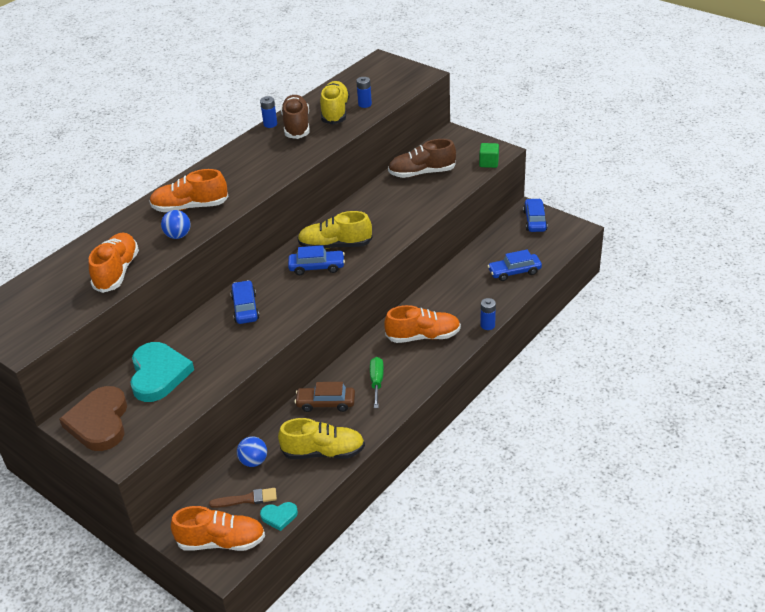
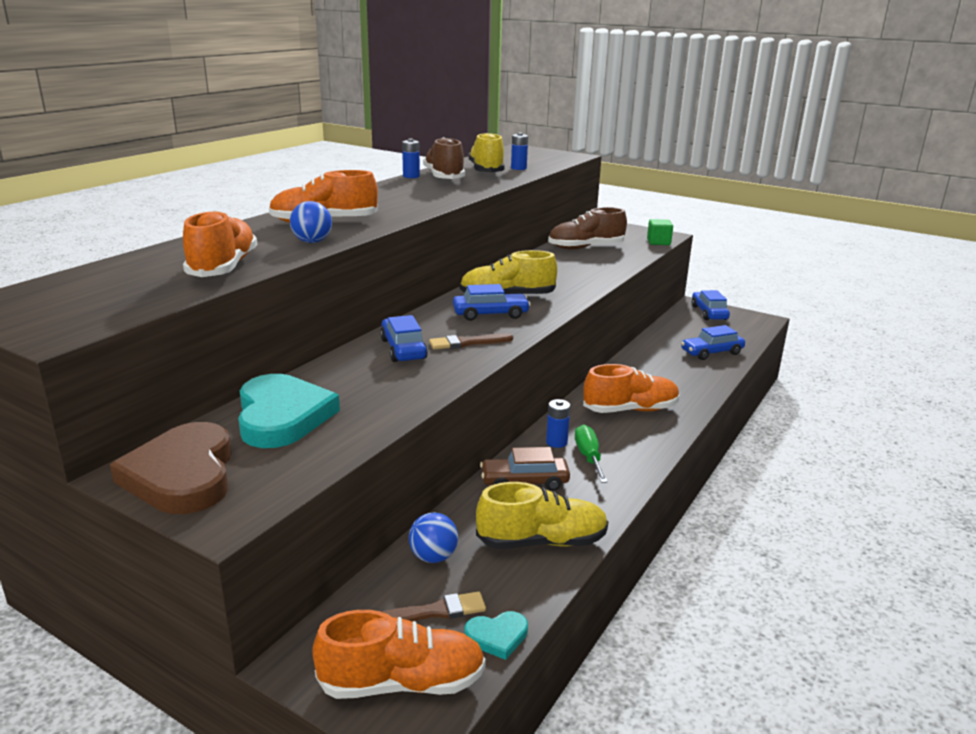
camera: 10 degrees left, 15 degrees down
blue battery [480,298,496,330] -> blue battery moved to [546,399,570,448]
none -> brown brush [429,333,513,349]

